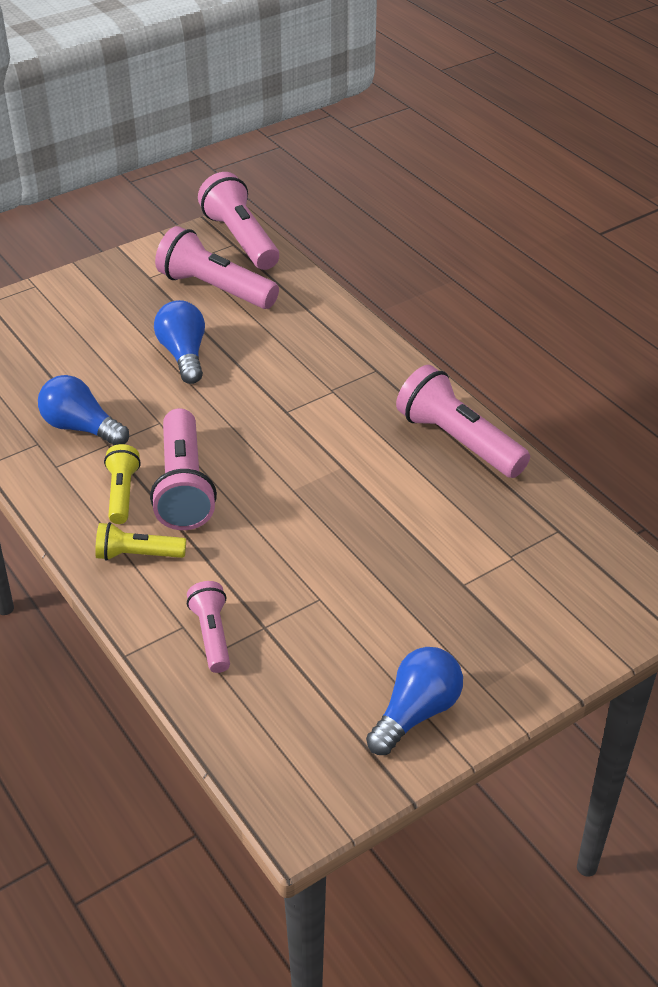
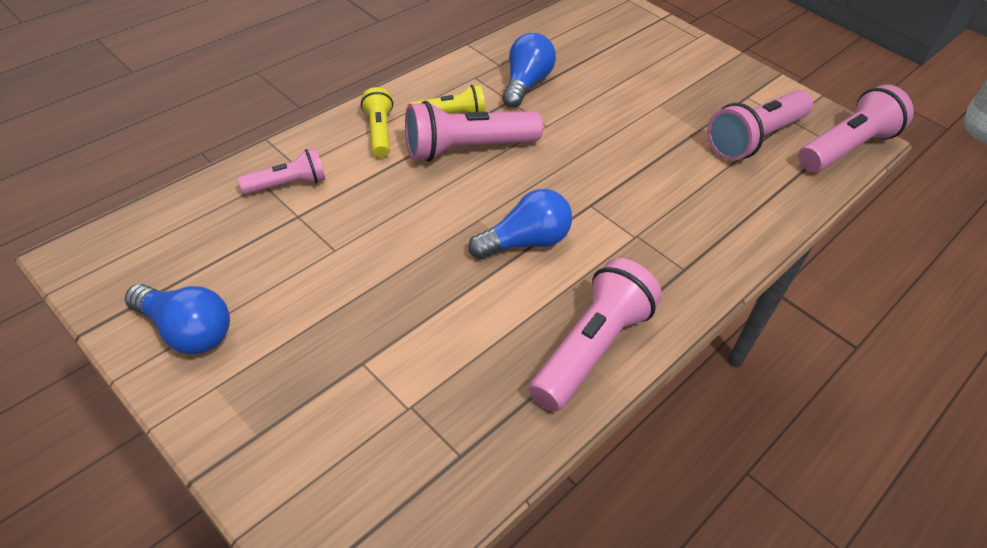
camera: 75 degrees right, 5 degrees up
blue light bulb [154,300,205,384] -> blue light bulb moved to [468,189,572,259]
pink flashlight [155,226,279,309] -> pink flashlight turned 150 degrees counterclockwise [707,90,813,161]

